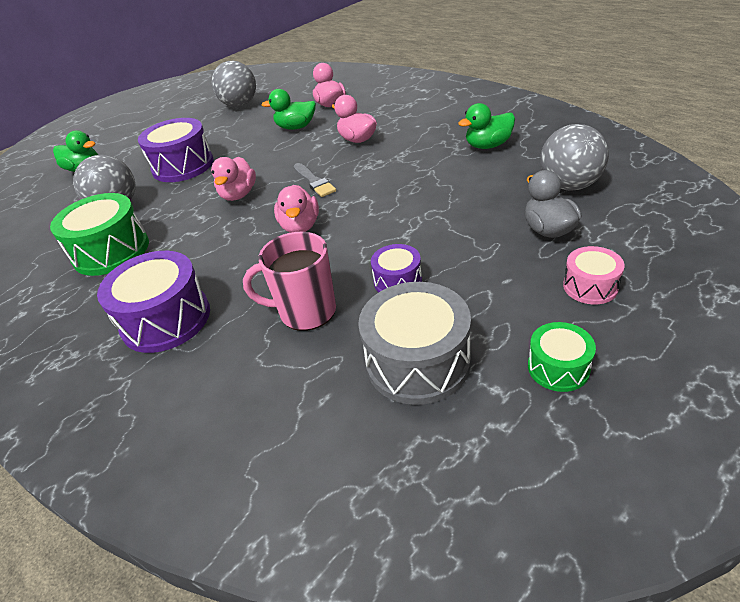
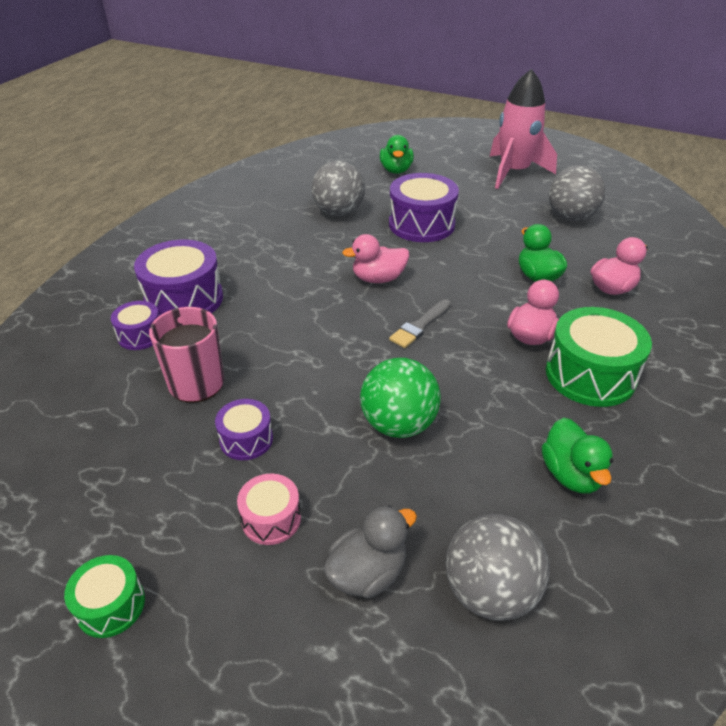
camera: 65 degrees right, 0 degrees up
green drum [50,193,149,276] -> green drum moved to [546,307,652,407]
pink duck [274,185,319,233] -> none
grey drum [358,282,471,405] -> none
green duck [458,103,515,149] -> green duck turned 150 degrees counterclockwise [542,417,613,494]
pink drum [563,246,625,304] -> pink drum moved to [237,474,301,545]
none -> purple drum [111,301,159,350]
none -> green ball [360,358,441,438]
none -> pink rocket [490,69,557,189]

